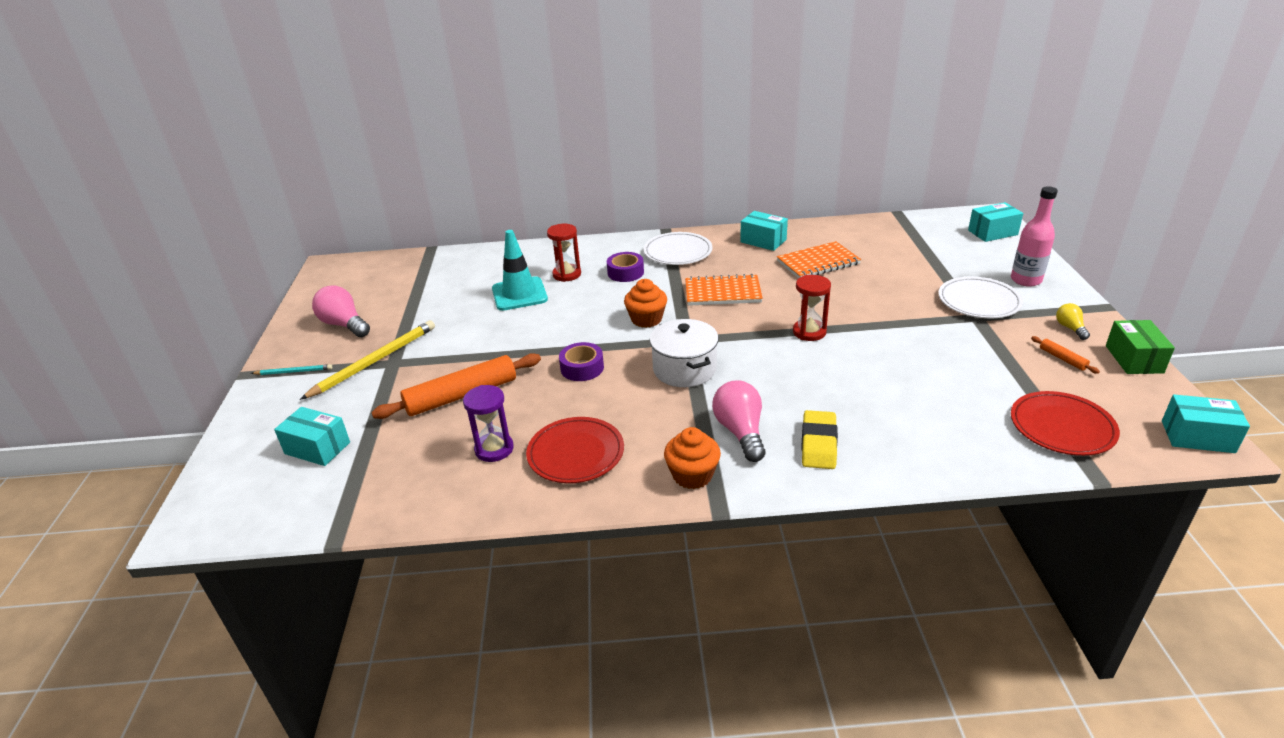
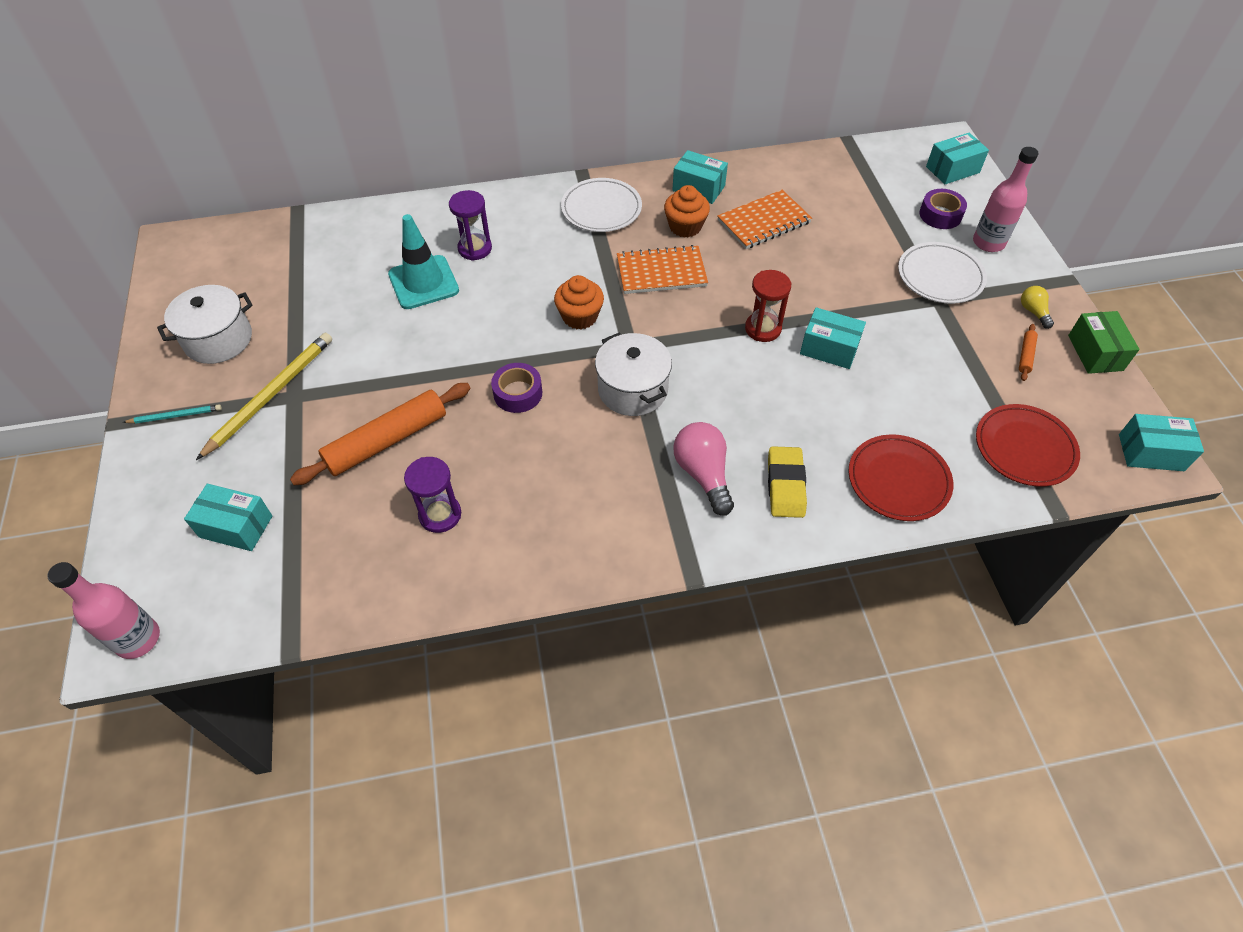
camera: 10 degrees left, 20 degrees up
pink light bulb [312,285,370,337] -> white pot [157,285,253,364]
red plate [526,417,624,483] -> red plate moved to [849,434,953,521]
red hourglass [547,224,581,282] -> purple hourglass [449,190,492,261]
purple tape [607,252,644,282] -> purple tape moved to [919,189,967,229]
orange cupcake [664,427,721,489] -> orange cupcake moved to [664,185,710,238]
orange rolling pin [1031,336,1100,374] -> orange rolling pin turned 60 degrees clockwise [1019,324,1038,381]
none -> pink bottle [47,562,160,659]
none -> turquoise box [800,307,866,369]

